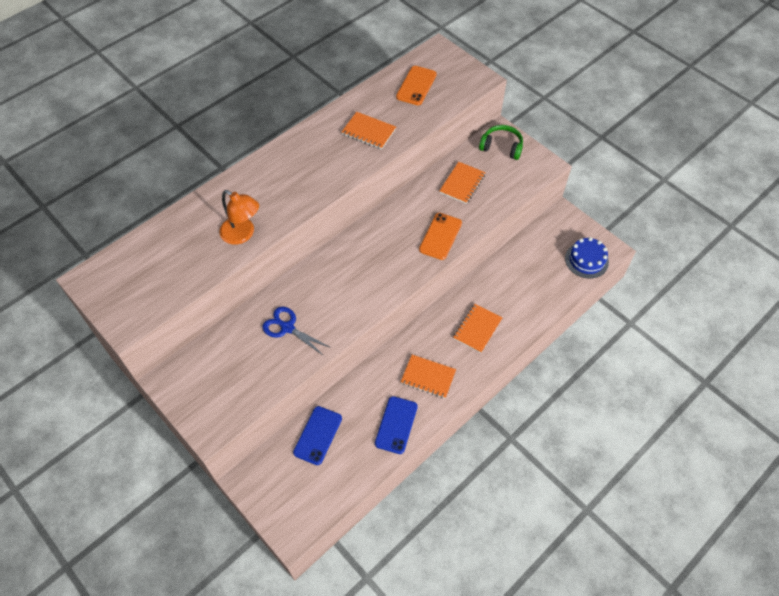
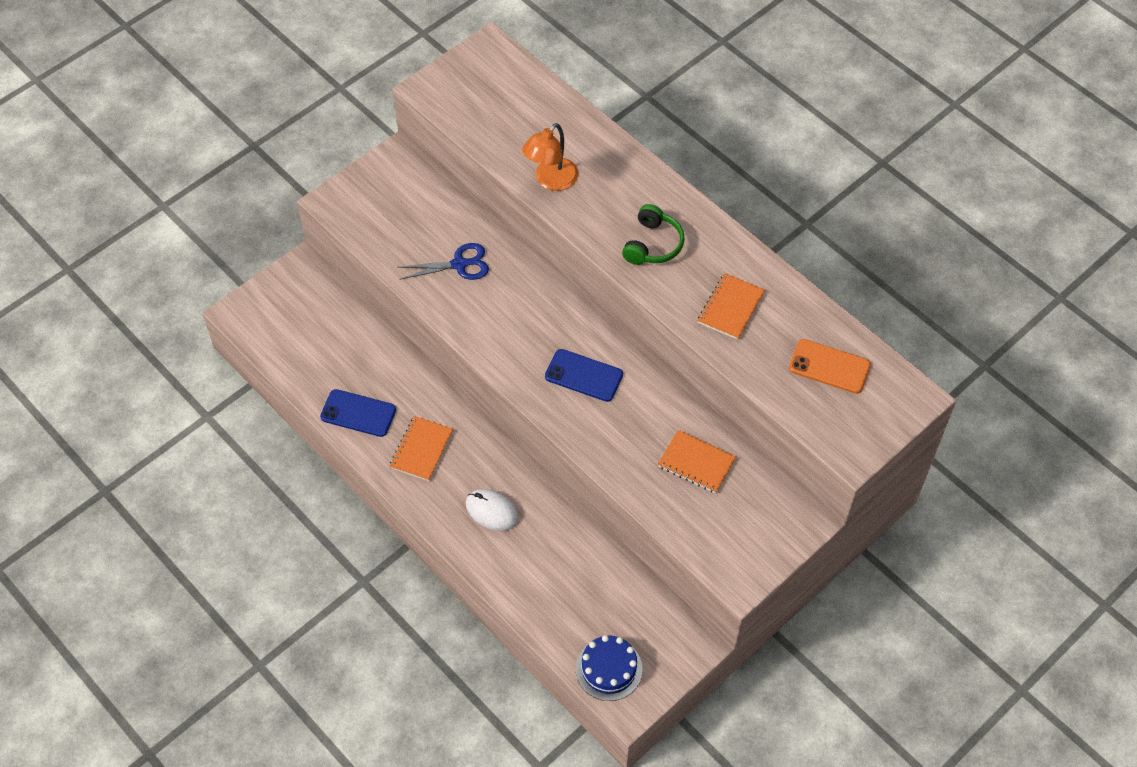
camera: 90 degrees right, 0 degrees up
blue scissors [262,307,331,356] -> blue scissors turned 45 degrees clockwise [398,243,489,280]
blue phone [293,406,342,465] -> blue phone moved to [545,349,623,402]
orange phone [419,213,462,260] -> none
orange notebook [453,304,502,353] -> white mouse [466,489,518,531]
green headphones [479,125,523,160] -> green headphones moved to [622,204,685,265]

